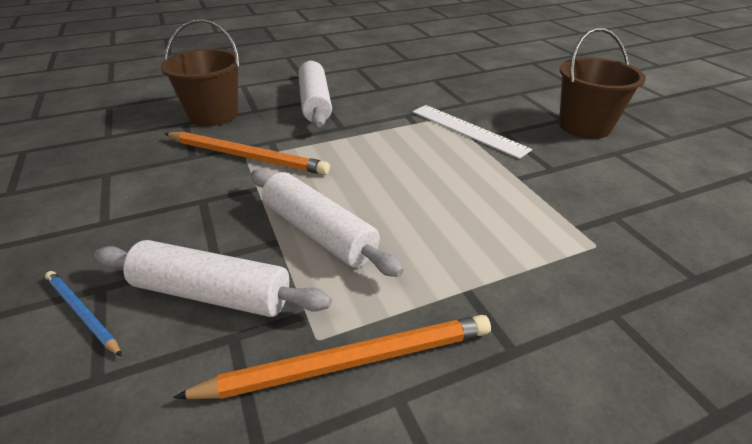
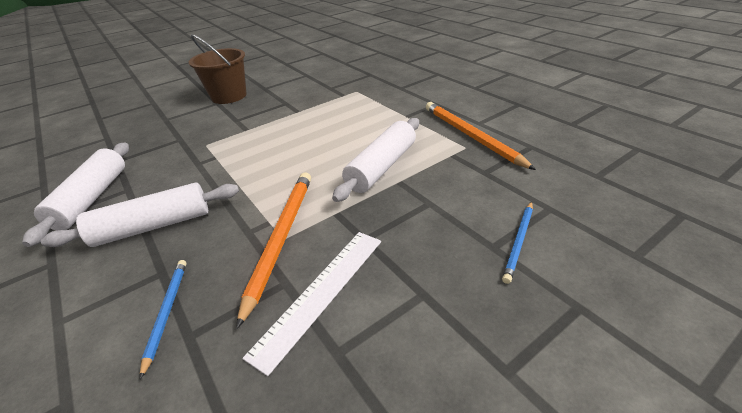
camera: 100 degrees left, 0 degrees up
white rolling pin [94,240,332,317] -> white rolling pin moved to [22,142,129,247]
brown bucket [160,19,241,126] -> blue pencil [140,260,187,379]
white ruler [412,105,532,159] -> white ruler moved to [242,232,381,376]

